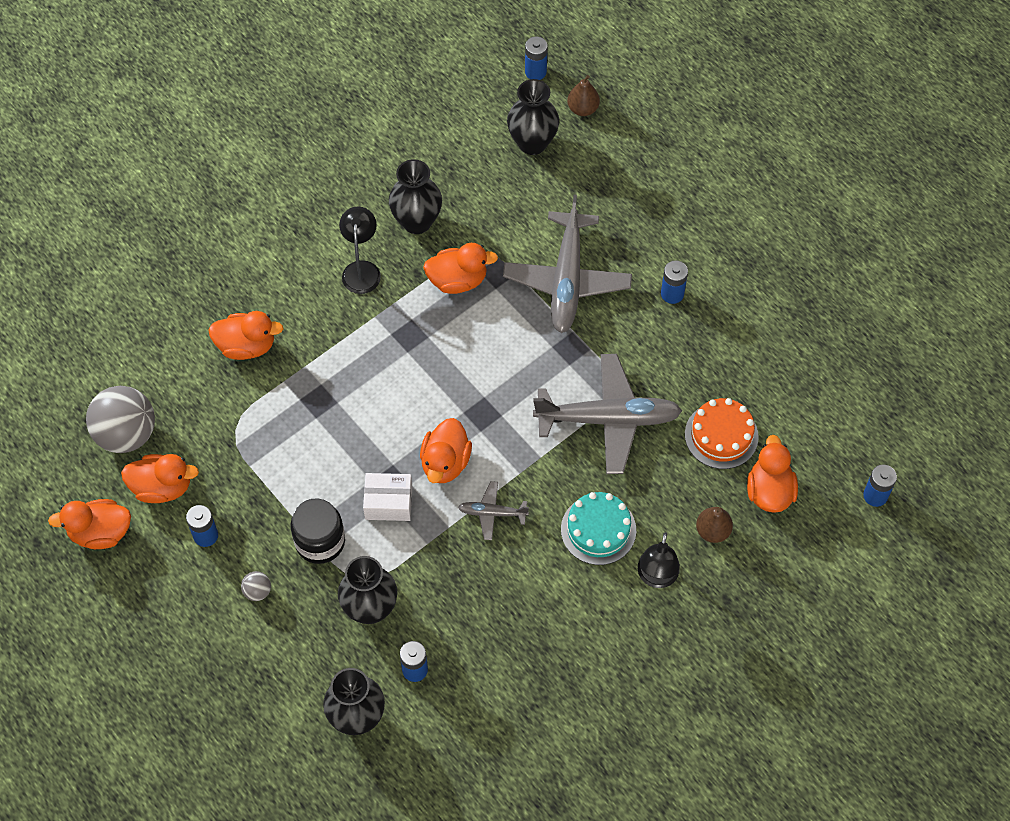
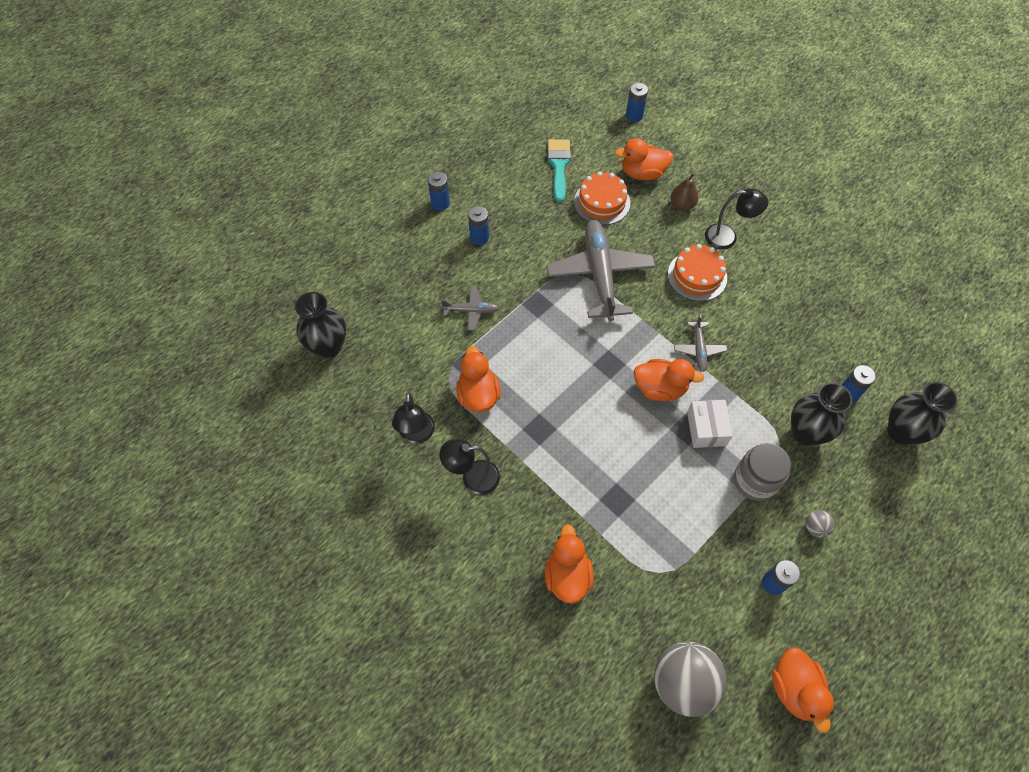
camera: 95 degrees left, 0 degrees up
orange duck [121,454,199,503] -> none
black jar [290,498,345,564] -> grey jar [734,443,791,501]
black vase [389,159,442,234] -> black lamp [392,393,435,444]
grey plane [503,195,632,333] -> grey plane [441,286,499,330], size x0.47
blue battery [525,37,548,80] -> blue battery moved to [428,172,450,211]
turquoise cake [561,492,636,565] -> orange cake [668,244,727,301]
brown pear [567,75,600,116] -> none
none -> turquoise brush [548,139,571,203]

